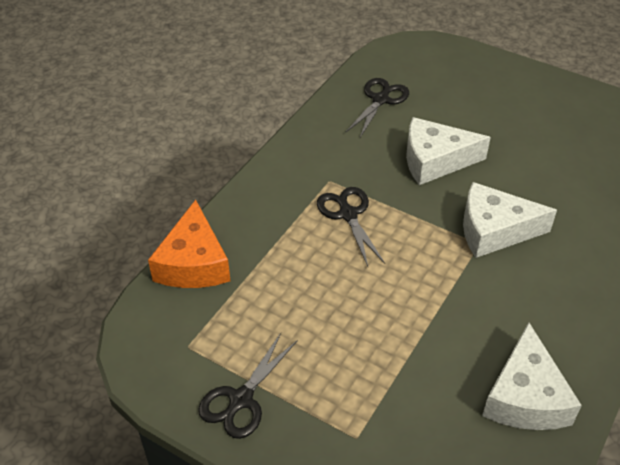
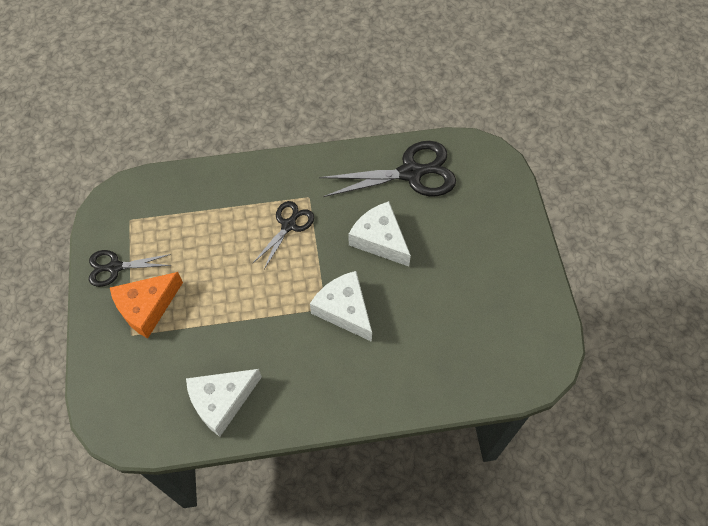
camera: 50 degrees right, 15 degrees up
orange cheese [148,200,230,288] -> orange cheese moved to [110,272,183,338]
black scissors [346,78,409,137] -> black scissors [319,141,456,197], size x1.74

